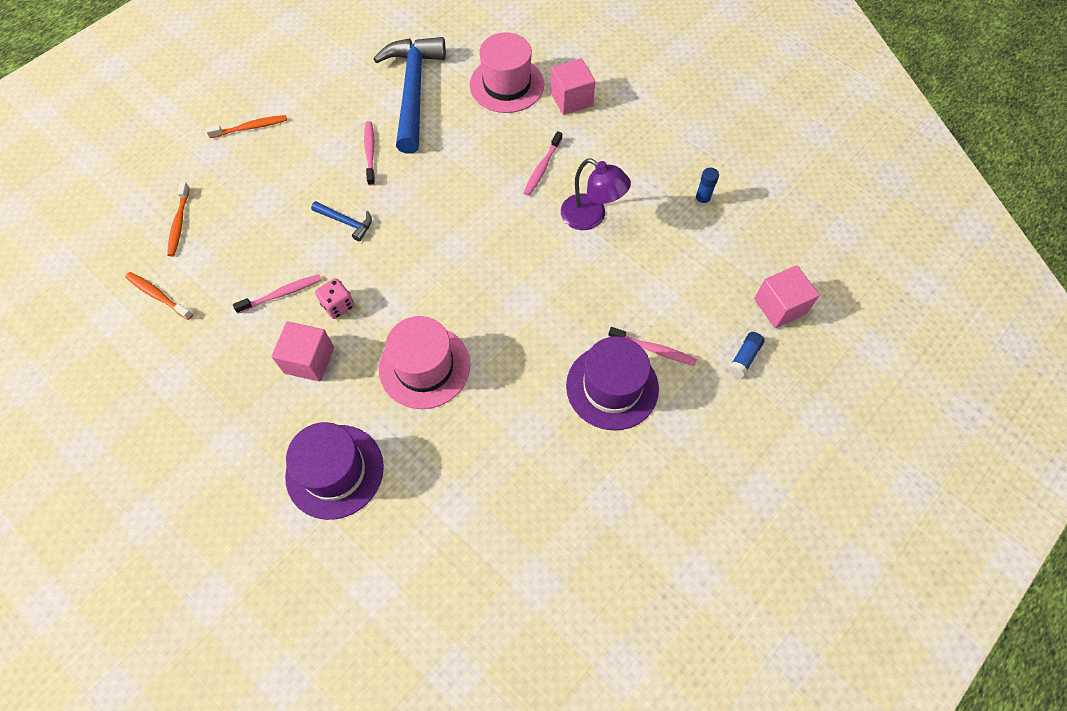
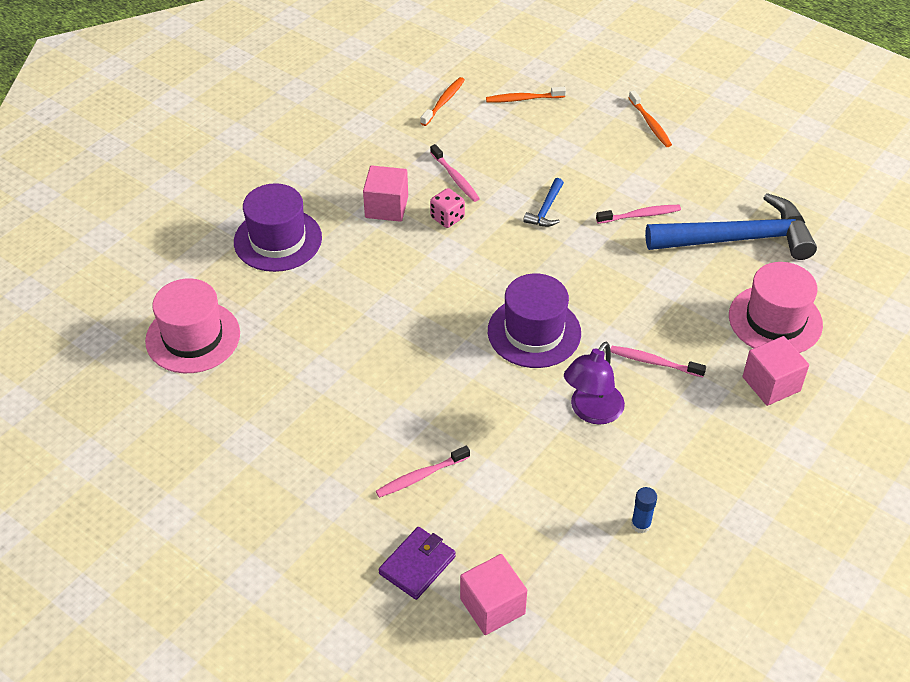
camera: 85 degrees right, 15 degrees down
pink hat [379,316,470,409] -> pink hat moved to [145,278,240,373]
purple hat [566,336,659,431] -> purple hat moved to [488,273,581,368]
pink toothbrush [608,327,697,366] -> pink toothbrush turned 45 degrees clockwise [376,446,470,498]
blue glue stick [728,332,764,378] -> purple wallet [379,527,456,600]

